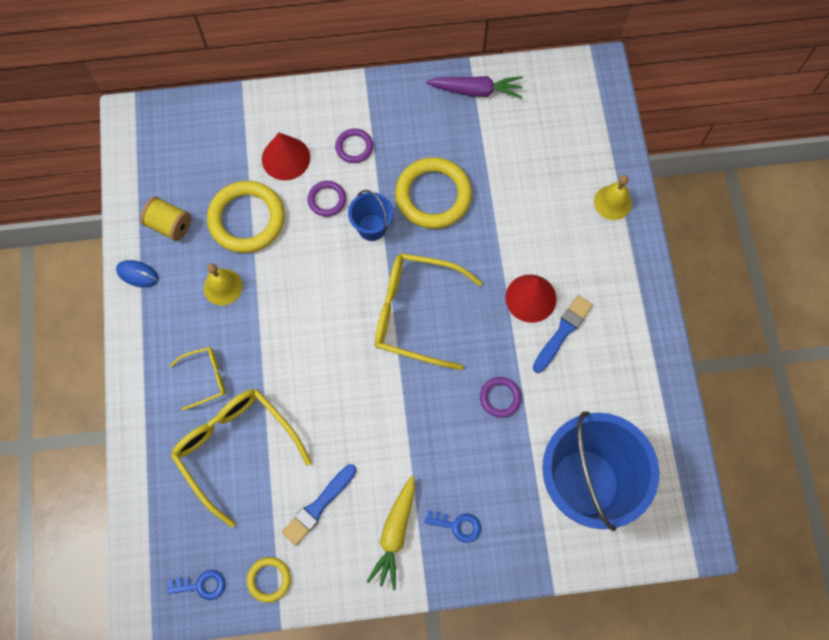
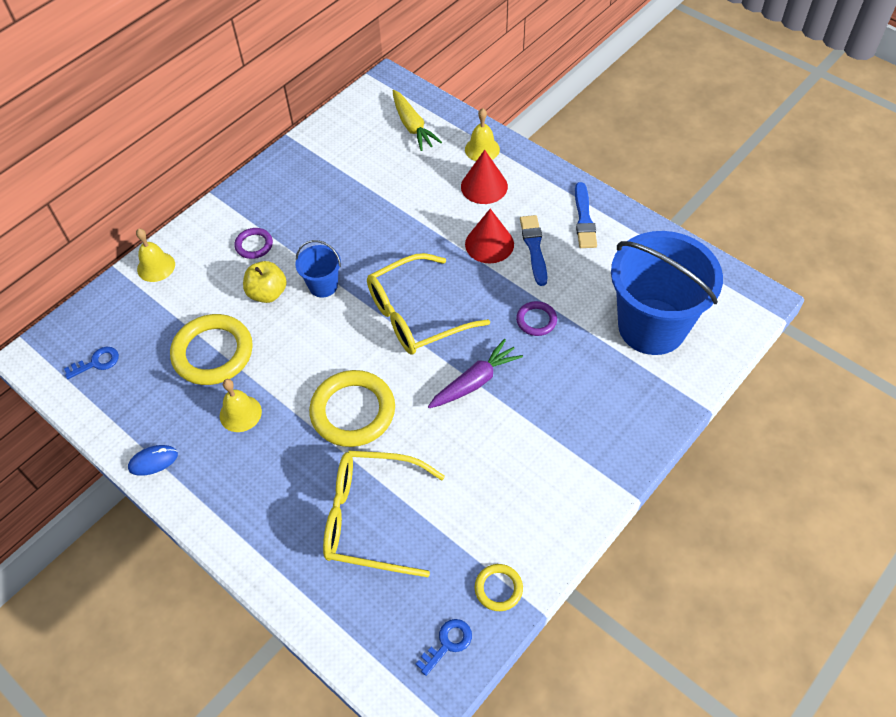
camera: 40 degrees left, 15 degrees down
yellow spool [140,197,191,241] -> none
yellow glasses [170,347,226,410] -> none
red cone [262,133,310,180] -> red cone moved to [461,150,508,204]
blue brush [282,464,357,546] -> blue brush moved to [575,182,597,248]
purple ring [308,181,346,217] -> yellow apple [243,261,287,303]
yellow carrot [367,476,415,590] -> yellow carrot moved to [393,90,442,151]
yellow ring [395,157,472,229] -> yellow ring moved to [309,370,395,447]
blue key [425,510,481,543] -> blue key moved to [64,347,119,379]
purple carrot [426,76,523,99] -> purple carrot moved to [428,339,523,408]
none -> yellow bell [136,228,175,282]

